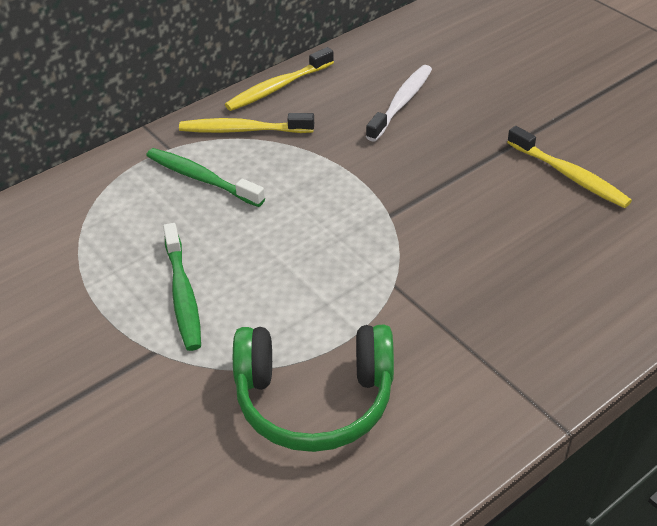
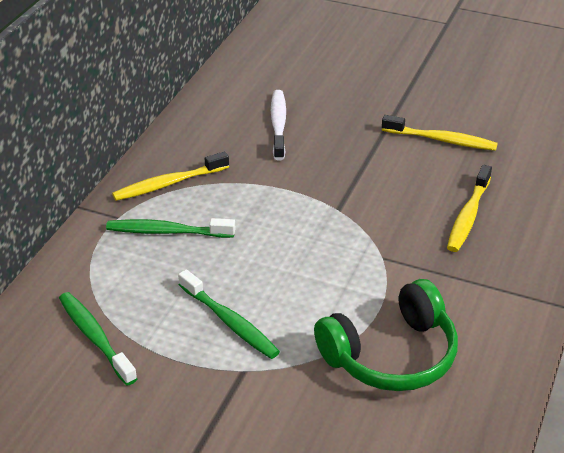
camera: 30 degrees left, 5 degrees down
yellow toothbrush [225,47,334,111] -> yellow toothbrush moved to [447,165,492,252]
none -> green toothbrush [59,292,137,386]

